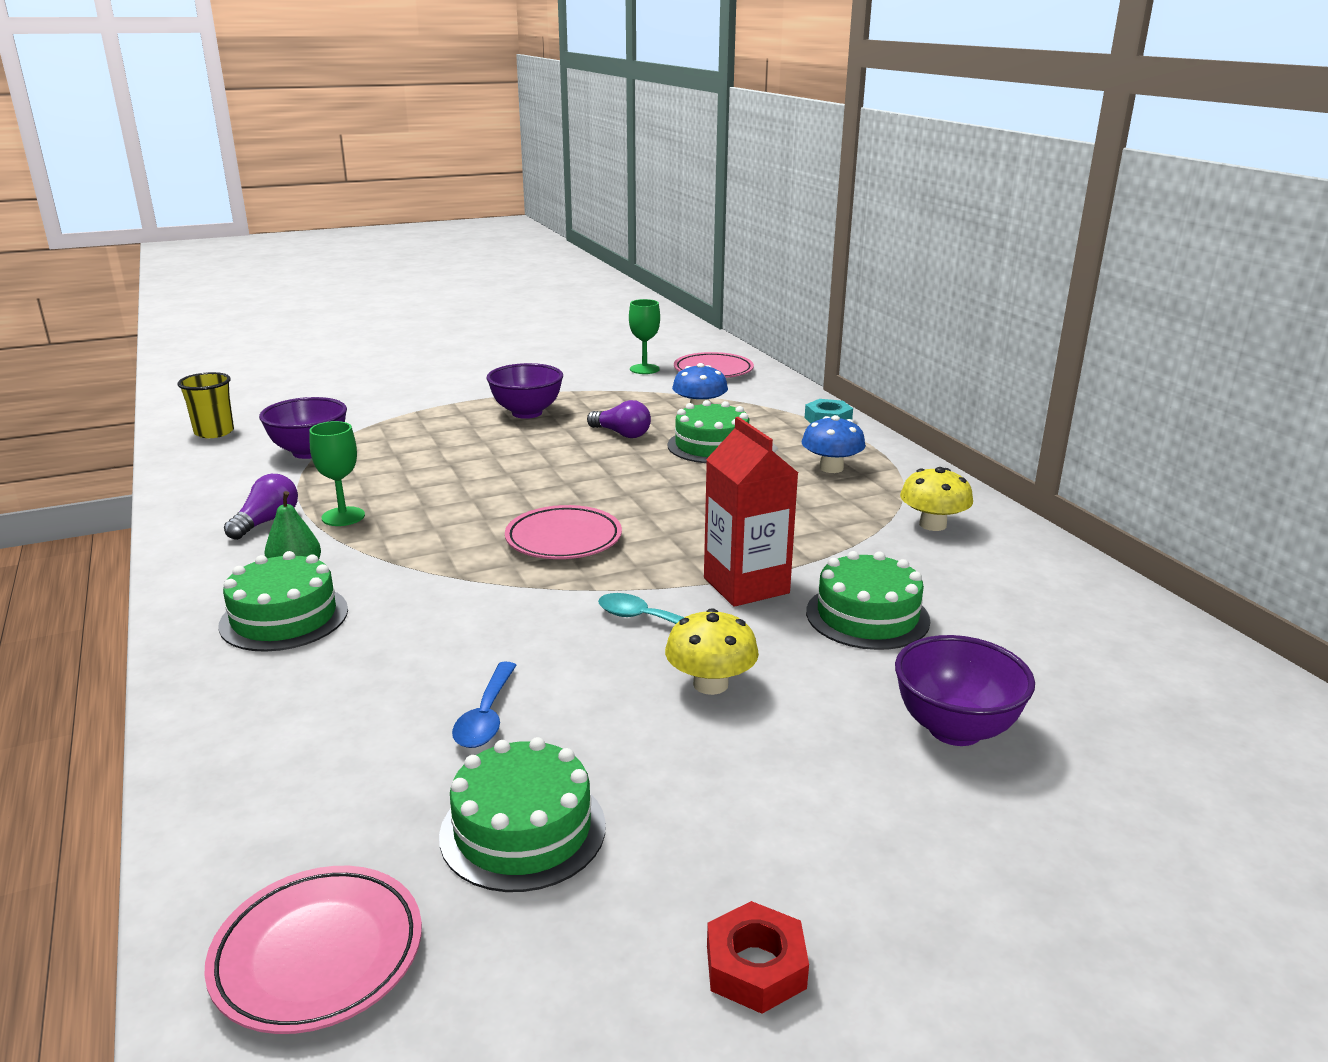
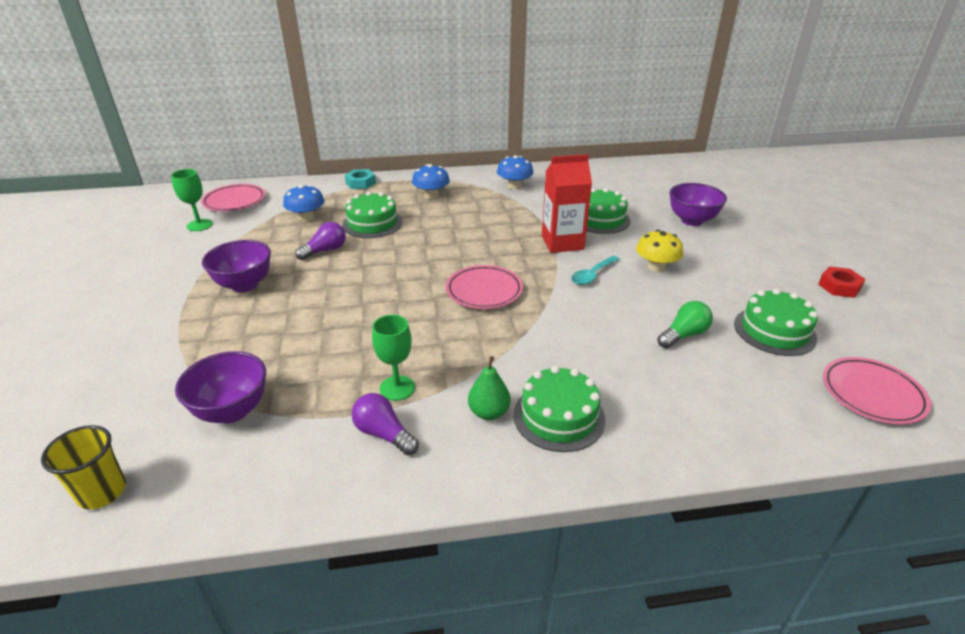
camera: 75 degrees left, 10 degrees up
blue spoon [452,662,517,748] -> green light bulb [657,301,713,348]
yellow mushroom [900,467,973,531] -> blue mushroom [497,155,533,189]

